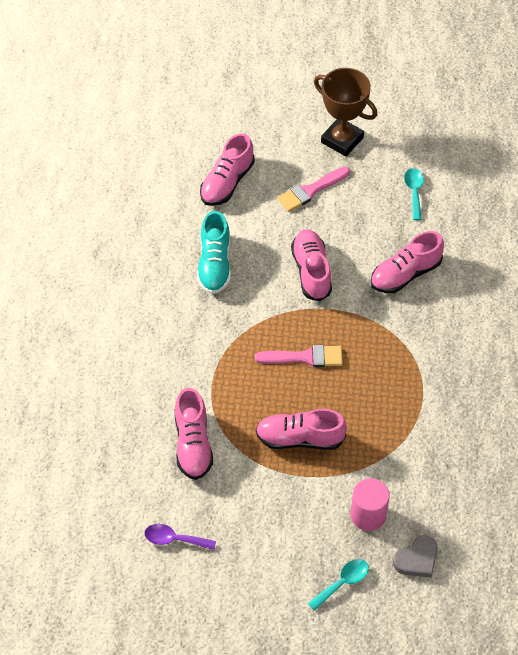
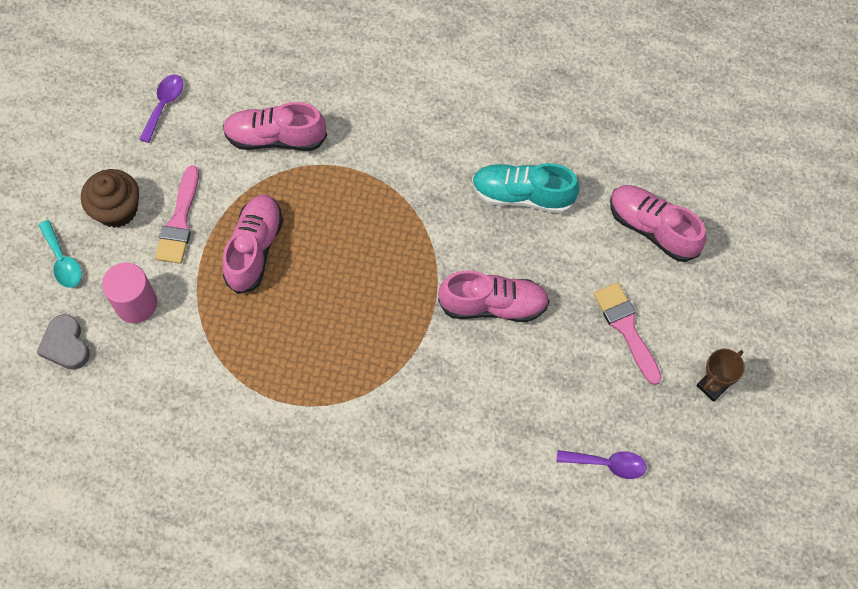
camera: 100 degrees right, 10 degrees up
pink brush [255,345,343,367] -> pink brush moved to [155,166,199,264]
brown trophy [314,68,377,156] -> brown trophy [696,349,745,402], size x0.53
pink shoe [370,231,444,293] -> none
turquoise spoon [404,168,424,220] -> purple spoon [556,450,647,479]
none -> brown cupcake [81,169,139,228]

